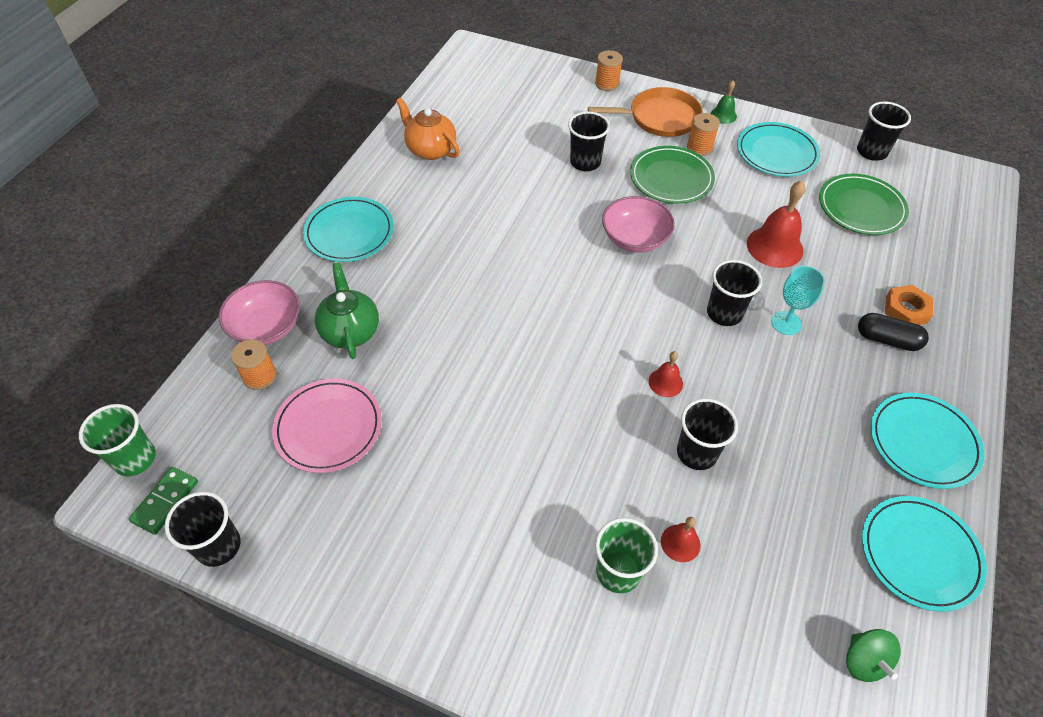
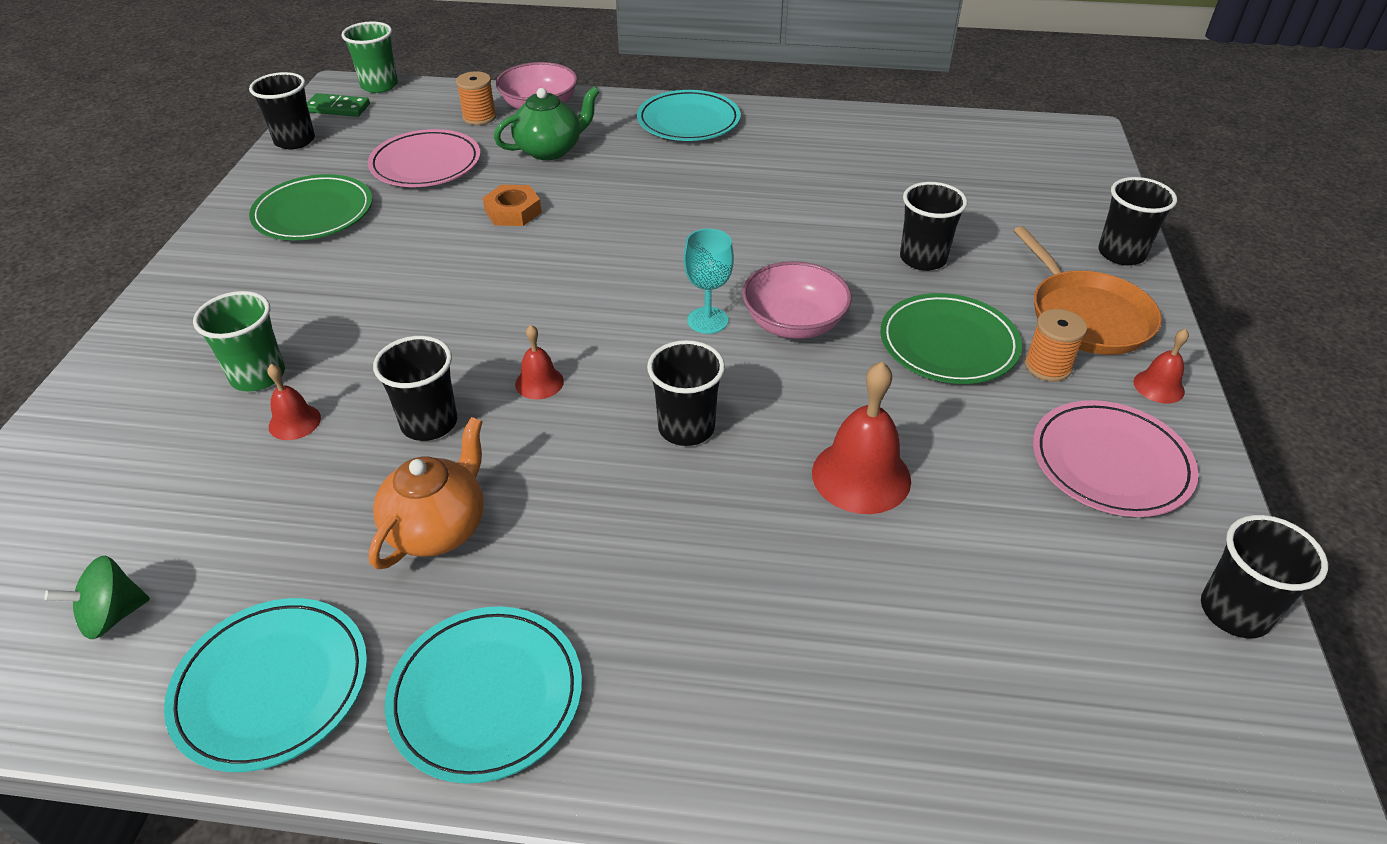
camera: 75 degrees right, 10 degrees down
orange teapot [396,97,460,160] -> orange teapot moved to [369,417,484,569]
orange spool [595,50,623,91] -> black cup [1098,177,1177,265]
green bell [711,81,737,124] -> red bell [1134,328,1189,403]
turquoise plate [737,122,820,177] -> pink plate [1033,400,1198,517]
turquoise goblet [771,266,825,335] -> turquoise goblet moved to [684,228,734,334]
green plate [819,174,909,235] -> green plate moved to [249,174,372,240]
black capsule [858,313,929,351] -> none
orange nut [885,285,933,325] -> orange nut moved to [482,185,542,226]

